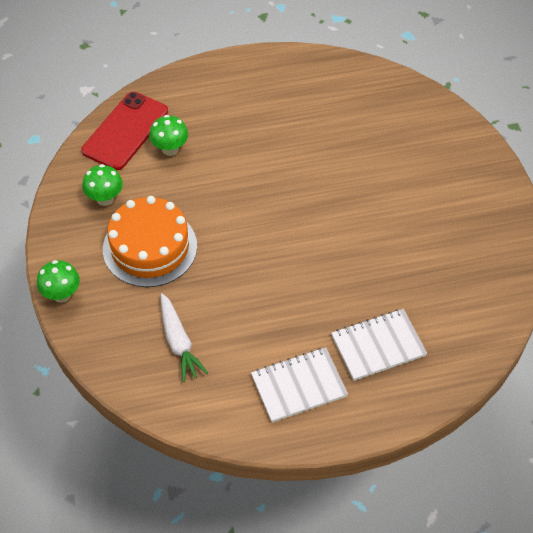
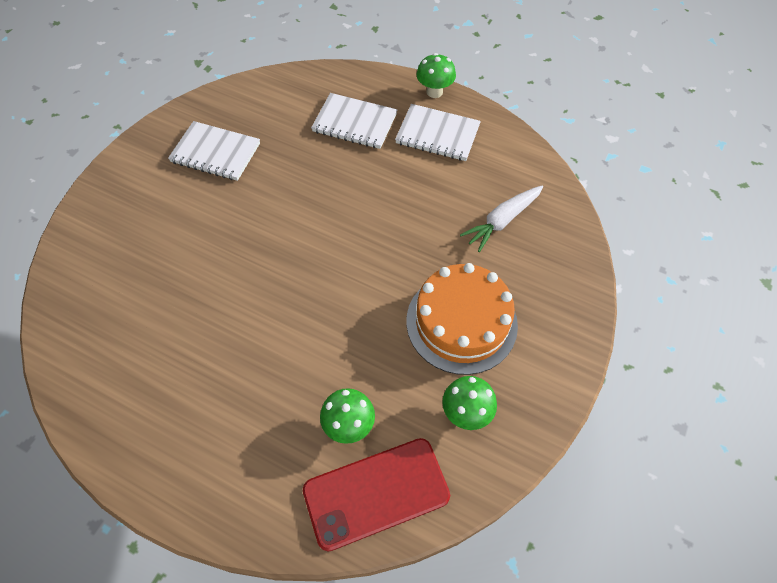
camera: 140 degrees left, 5 degrees up
green mushroom [37,260,80,303] -> green mushroom moved to [416,53,456,98]
white carrot [161,293,208,382] -> white carrot turned 150 degrees counterclockwise [460,186,543,252]
none -> white notebook [168,121,260,181]

